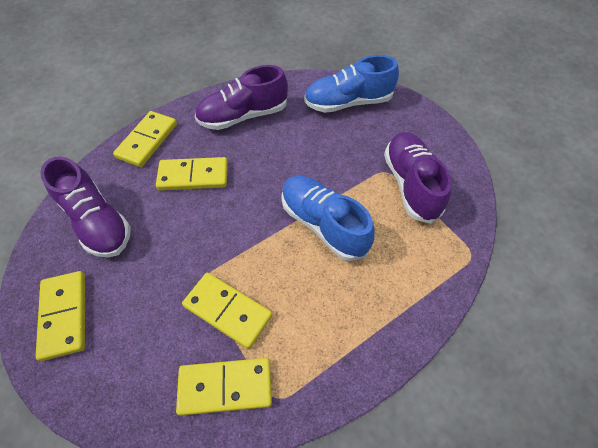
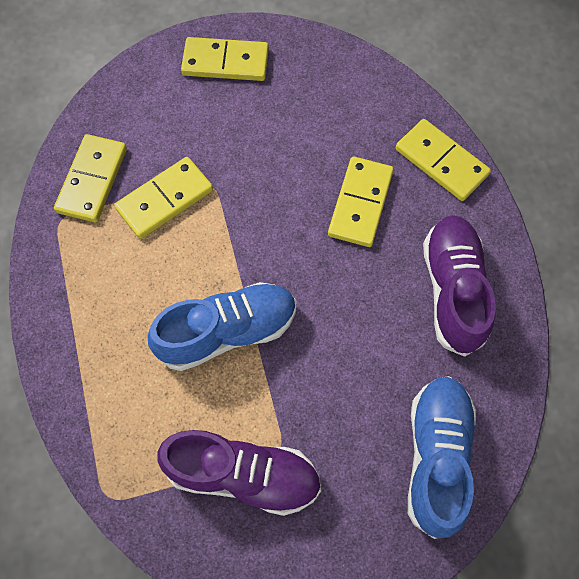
camera: 110 degrees right, 10 degrees up
purple shoe [40,156,131,258] -> none

